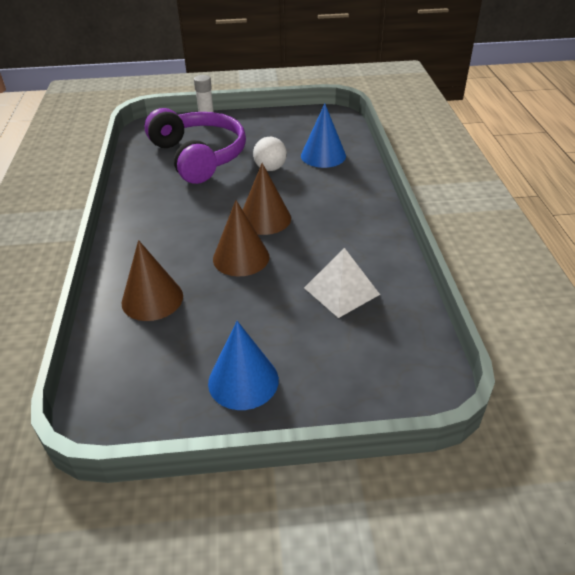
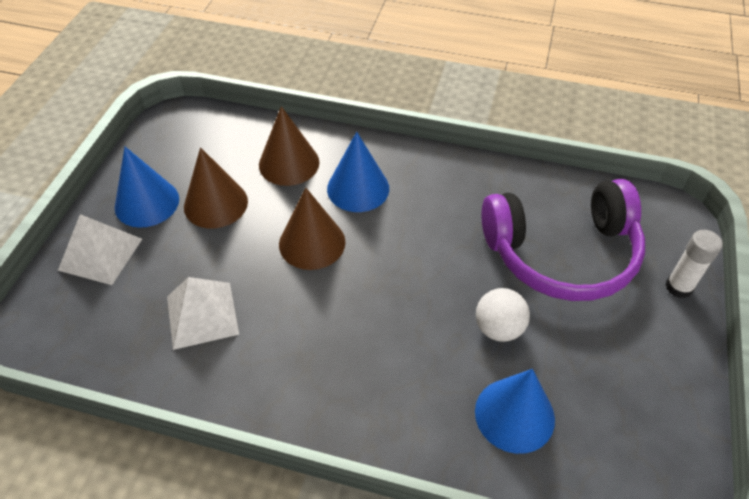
camera: 110 degrees right, 10 degrees up
brown cone [243,163,291,235] -> brown cone moved to [184,147,248,228]
none -> white pyramid [58,214,142,285]
none -> blue cone [327,132,389,212]

